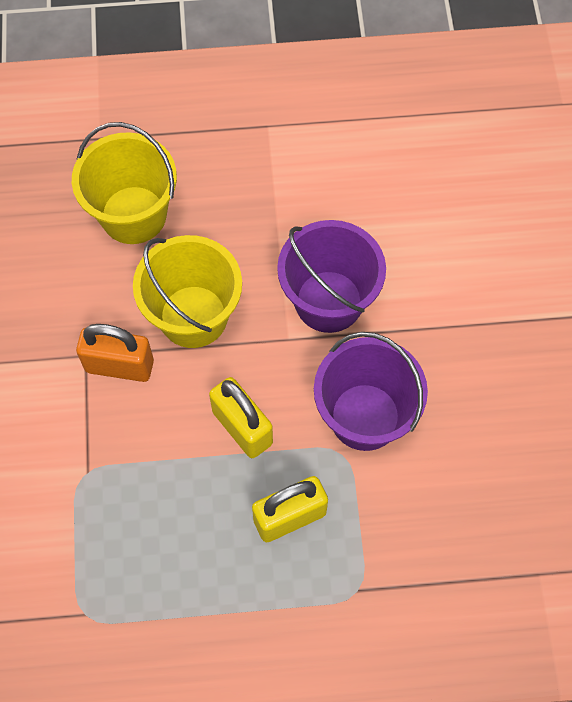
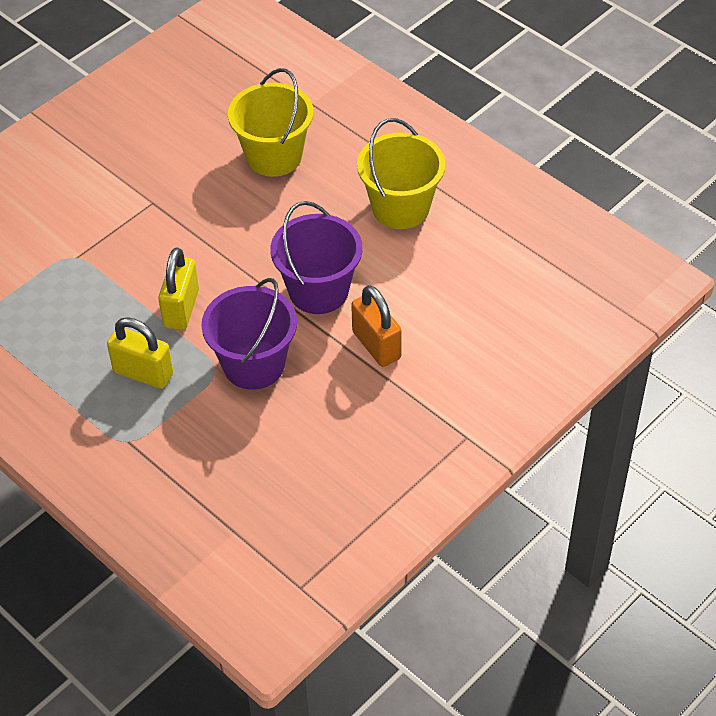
camera: 50 degrees right, 15 degrees down
orange padlock [76,324,154,382] -> orange padlock moved to [351,285,402,367]
yellow bucket [133,235,242,348] -> yellow bucket moved to [357,118,445,229]

